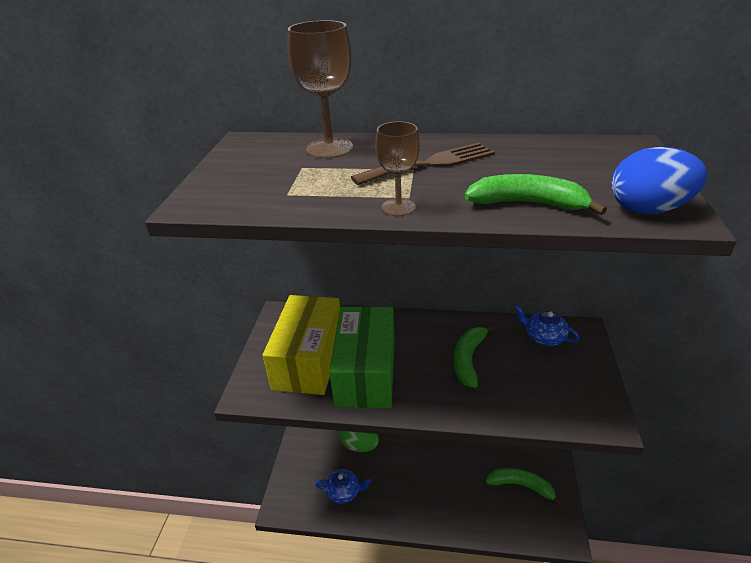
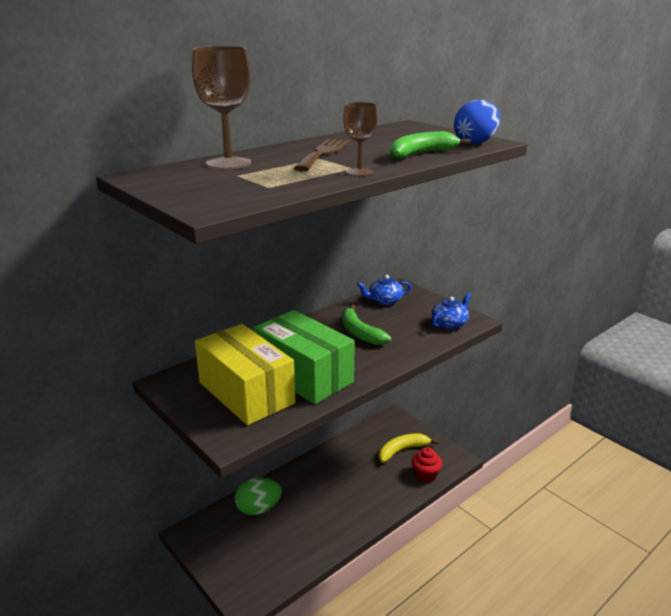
camera: 50 degrees left, 10 degrees down
blue teapot [315,469,372,504] -> blue teapot moved to [432,293,471,329]
green banana [486,468,562,508] -> yellow banana [379,433,439,463]
none -> red cupcake [412,447,442,483]

